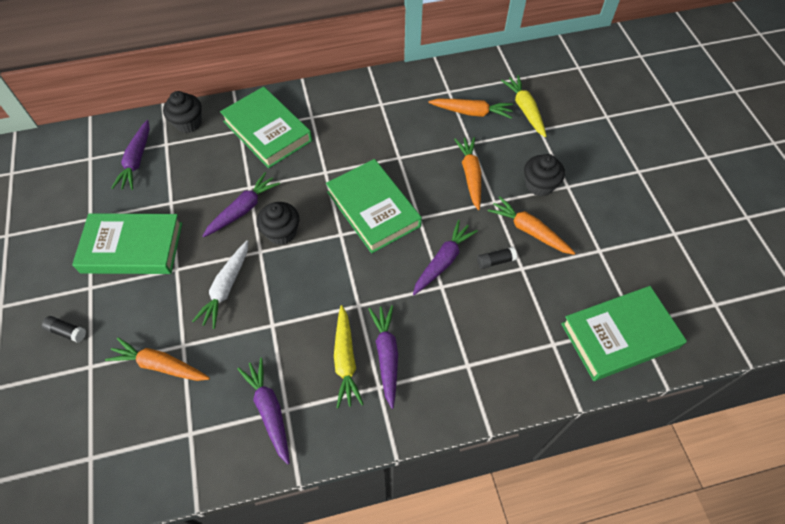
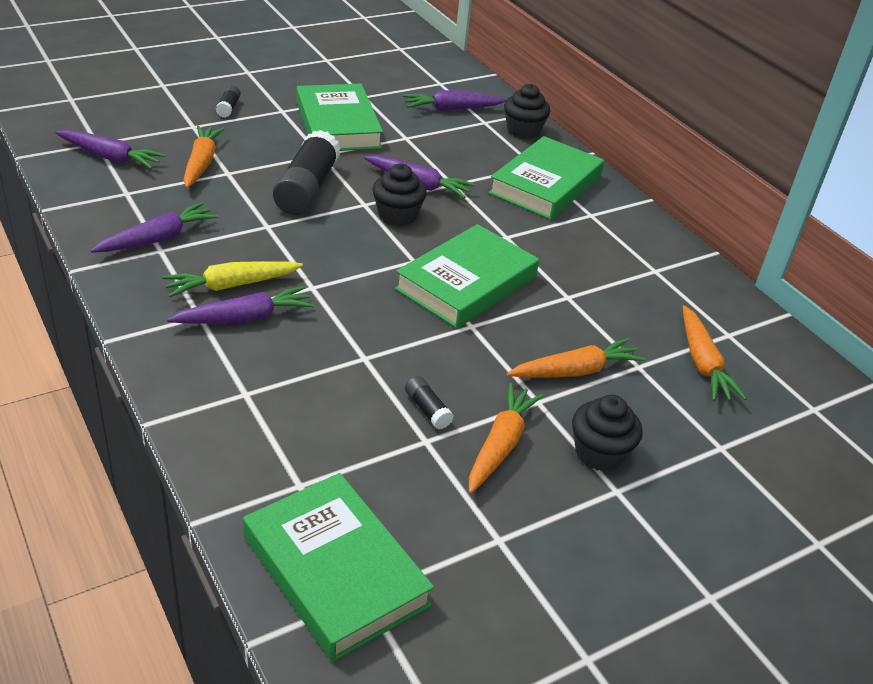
camera: 70 degrees right, 20 degrees down
white carrot [192,240,248,329] -> black glue stick [273,130,340,215]
purple carrot [413,220,478,295] -> purple carrot moved to [55,130,166,169]
yellow carrot [501,75,547,137] -> none

